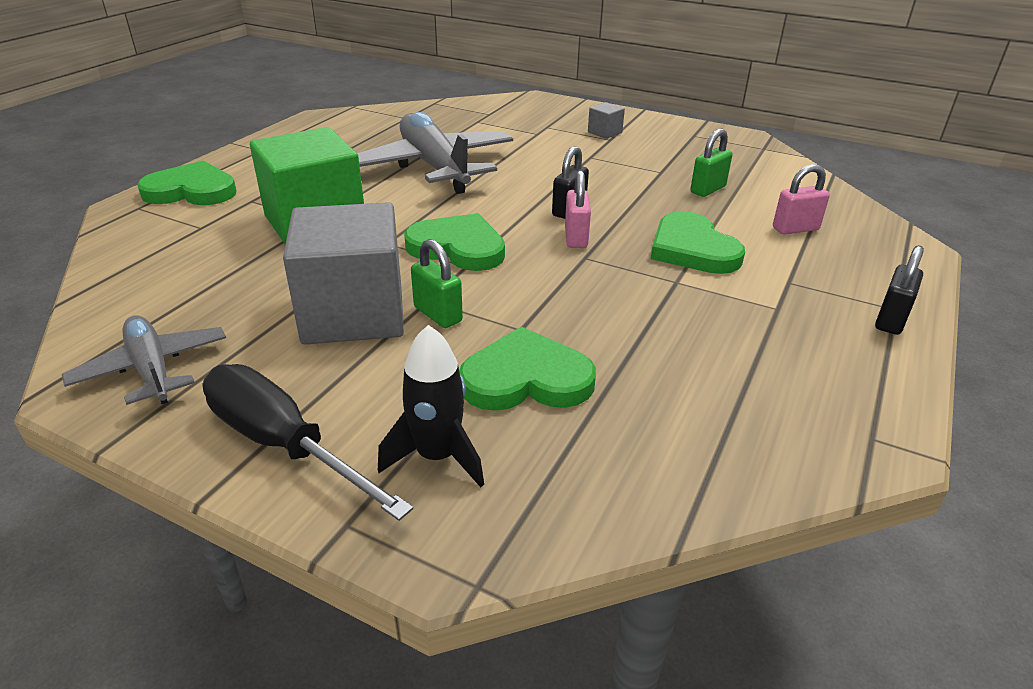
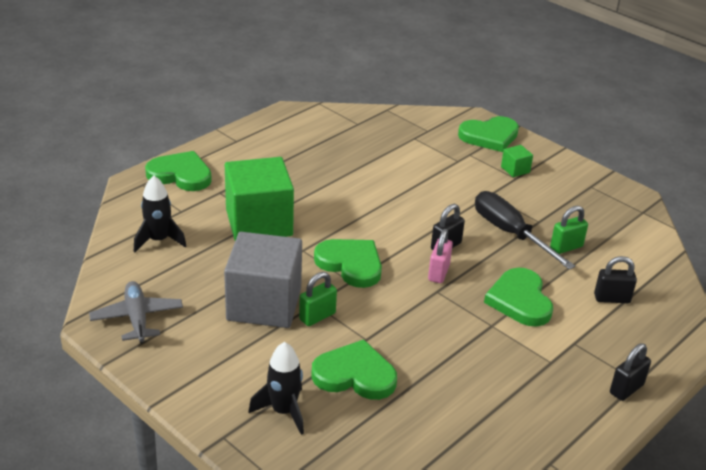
camera: 15 degrees right, 0 degrees up
black screwdriver [202,364,413,521] -> black screwdriver moved to [475,191,575,270]
grey plane [357,112,513,194] -> none
green padlock [411,239,463,328] -> green padlock turned 75 degrees clockwise [299,272,337,326]
grey cube [588,102,625,139] -> green cube [501,145,533,177]
pink padlock [773,164,830,235] -> black padlock [594,256,637,303]
none -> black rocket [134,175,186,252]
none -> green heart [458,116,519,152]

